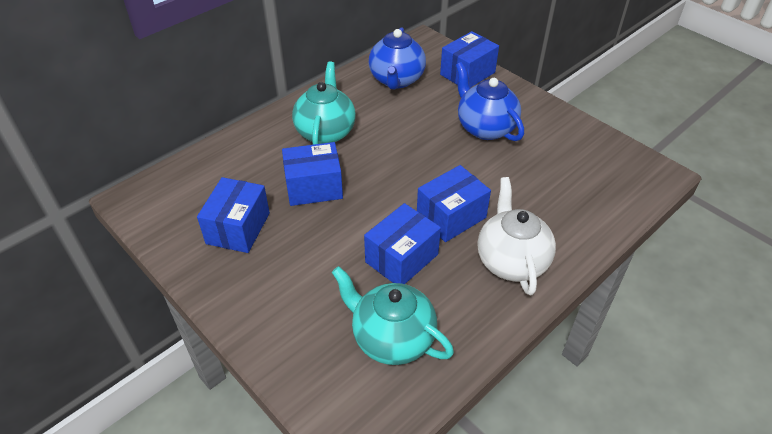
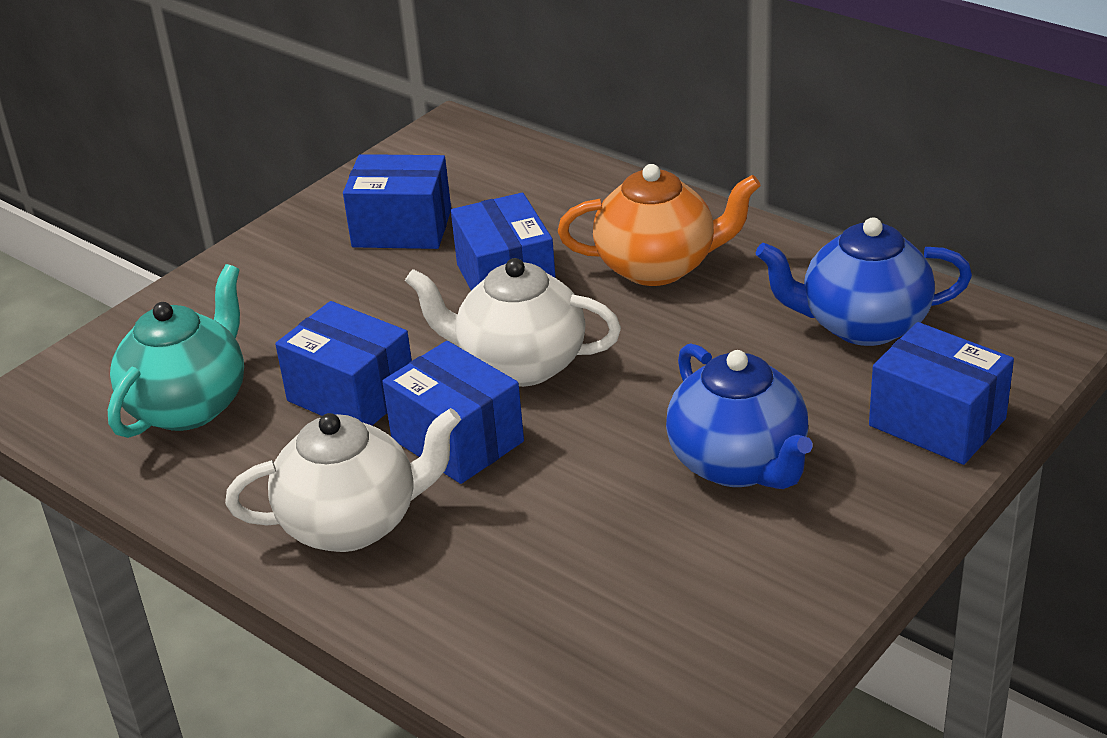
camera: 85 degrees right, 10 degrees down
turquoise teapot [292,62,356,145] -> orange teapot [558,164,761,286]
blue teapot [456,62,524,141] -> blue teapot turned 105 degrees clockwise [666,343,813,489]
none -> white teapot [405,258,621,387]

